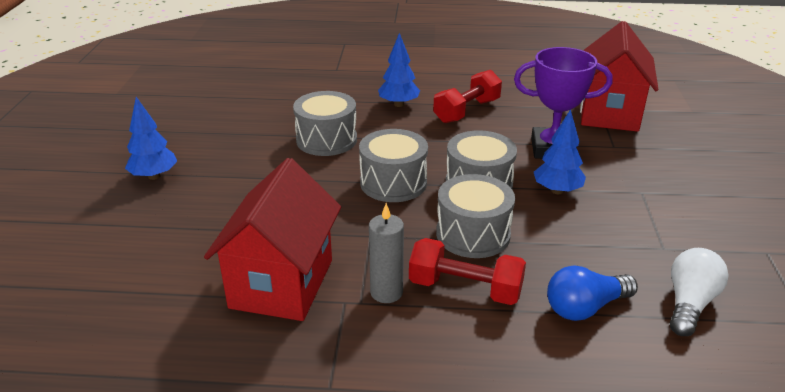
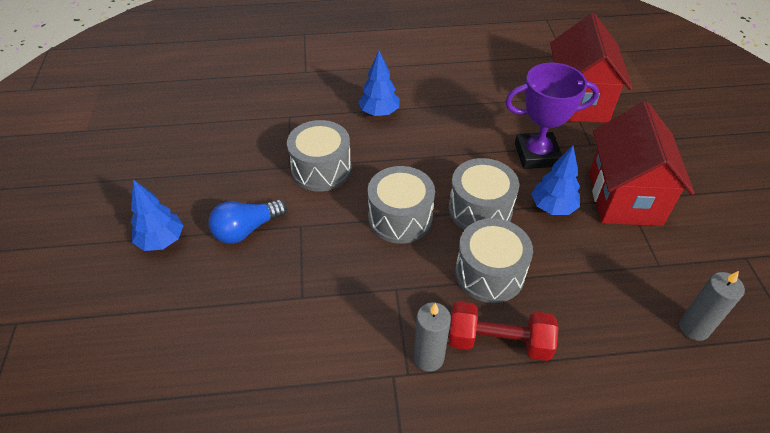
camera: 10 degrees left, 15 degrees up
red house [204,158,341,321] -> red house moved to [589,101,695,226]
red dumbbell [433,70,502,123] -> none
blue light bulb [547,266,638,321] -> blue light bulb moved to [209,199,287,244]
white light bulb [670,248,729,336] -> grey candle [679,271,745,341]

